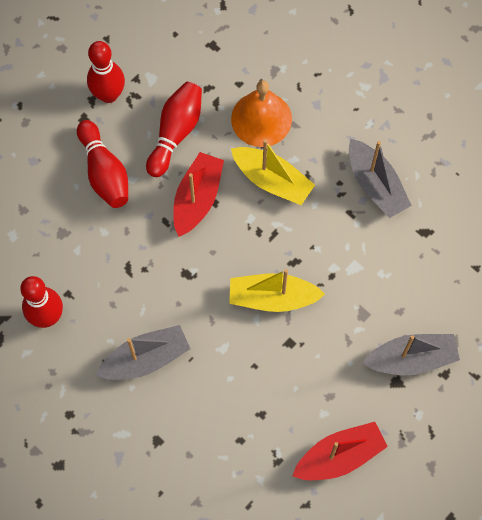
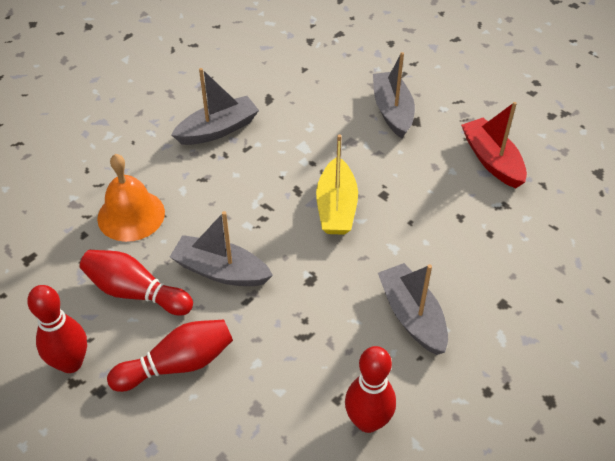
camera: 90 degrees left, 20 degrees down
red boat [173,152,224,237] -> grey boat [170,211,273,286]
yellow boat [231,139,315,205] -> none

